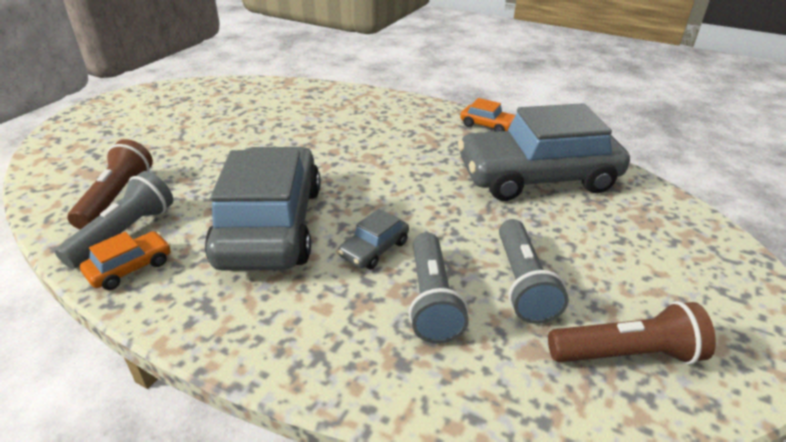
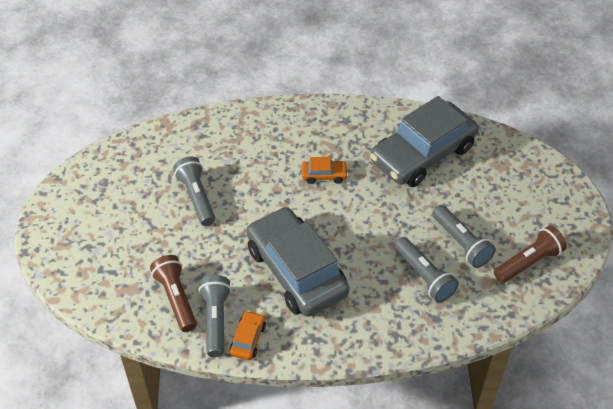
camera: 30 degrees left, 15 degrees up
grey car [338,209,409,269] -> none
orange car [460,98,516,132] -> orange car moved to [302,157,348,184]
none -> grey flashlight [173,157,215,226]

